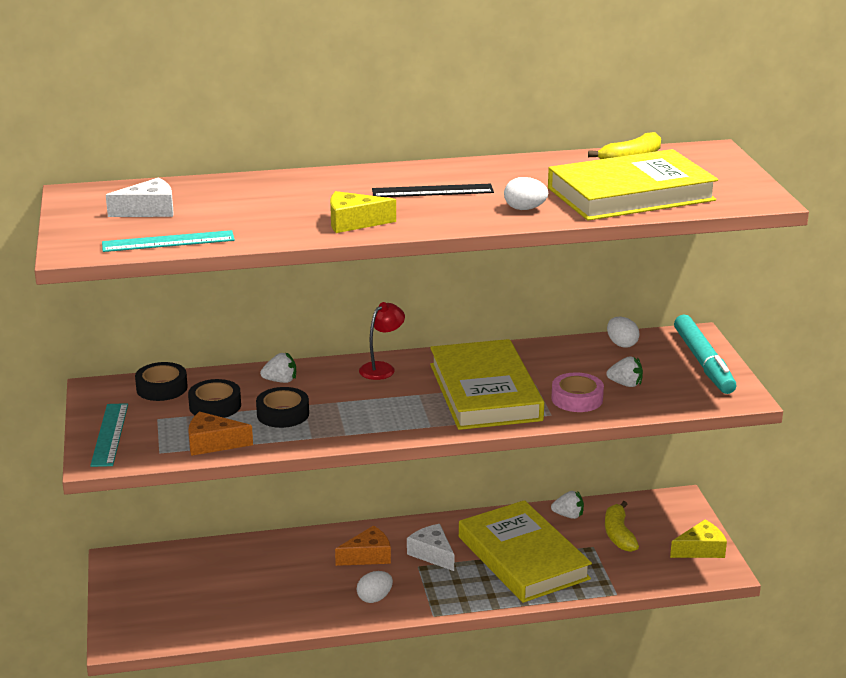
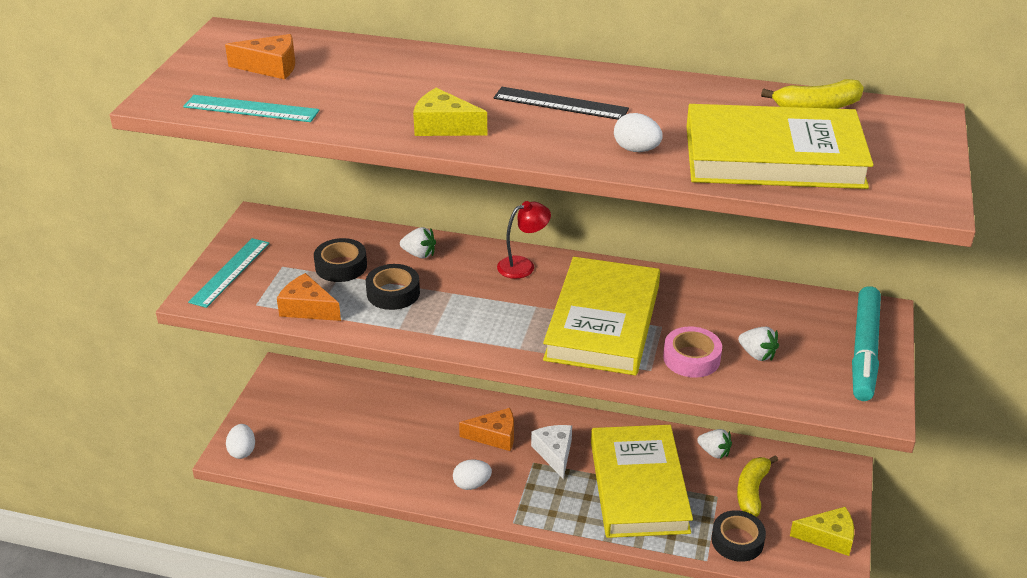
camera: 25 degrees right, 10 degrees up
white cheese [106,177,174,217] -> orange cheese [225,34,295,80]
black tape [135,362,188,401] -> black tape moved to [711,510,766,562]
white egg [607,317,640,348] -> white egg moved to [226,424,255,459]

